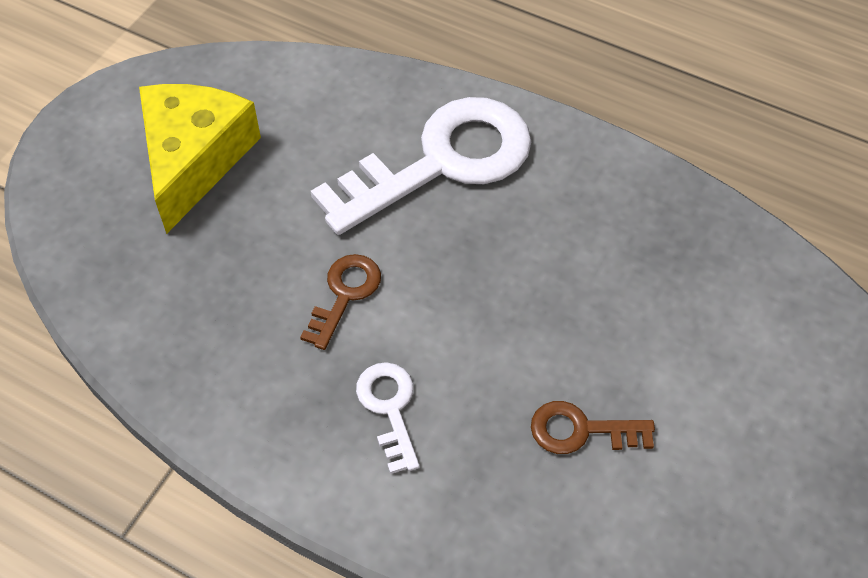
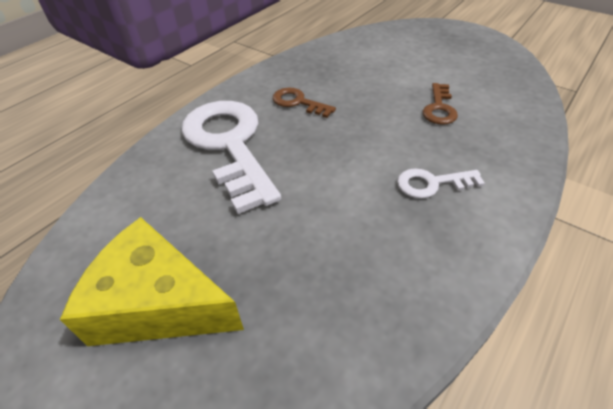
camera: 80 degrees left, 10 degrees down
brown key [300,254,381,350] -> brown key moved to [273,88,336,118]

